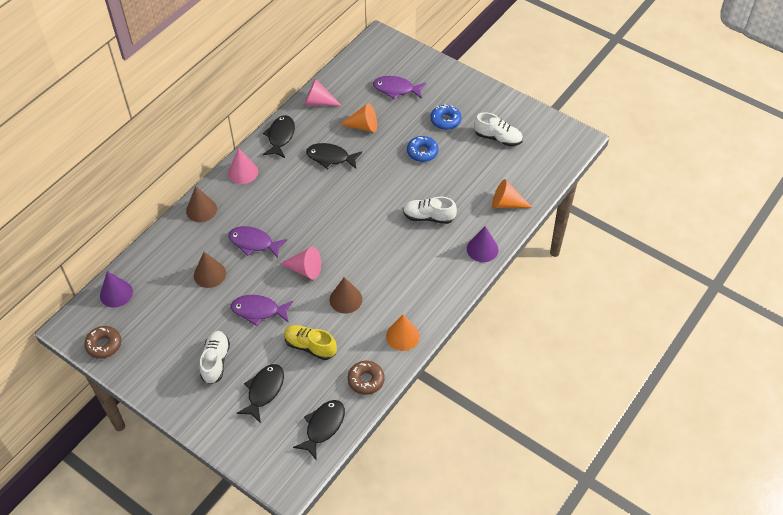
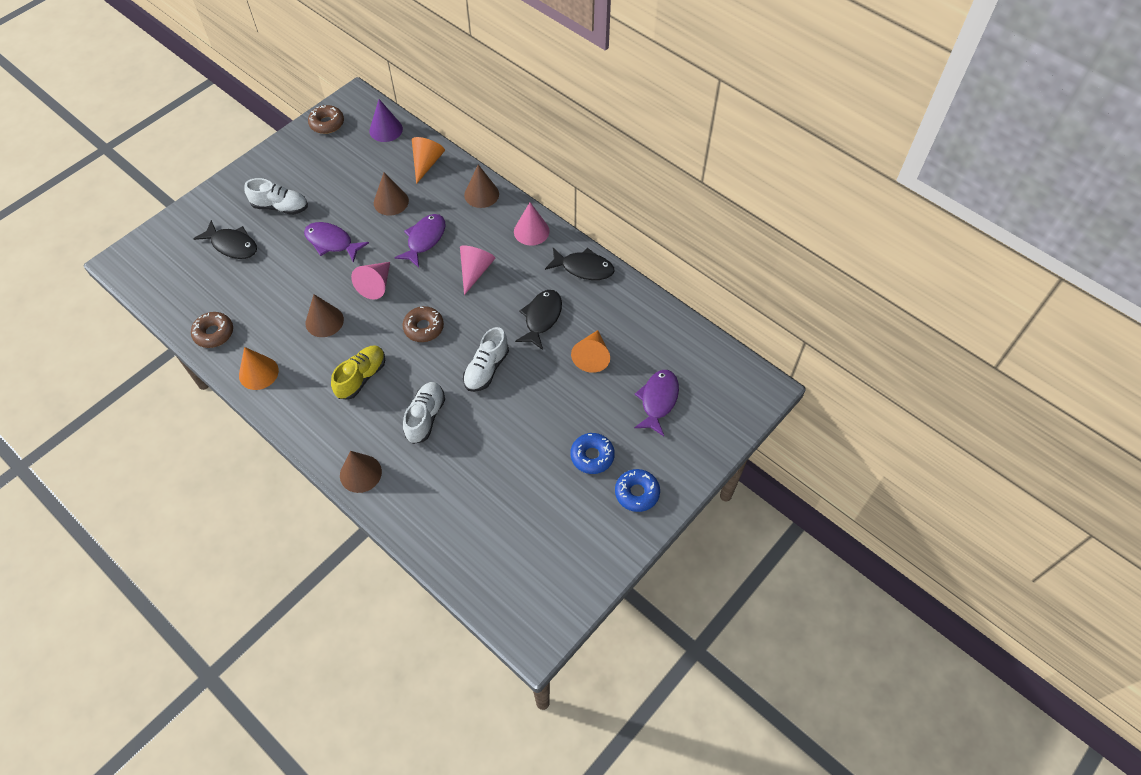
camera: 95 degrees right, 5 degrees up
purple fish [231,295,293,326] -> purple fish turned 75 degrees counterclockwise [304,222,369,263]
yellow shoe [284,325,337,360] -> yellow shoe moved to [331,345,385,400]
black fish [293,400,345,460] -> none
pink cone [304,78,342,106] -> pink cone moved to [460,245,495,295]
blue donut [407,136,439,162] -> blue donut moved to [615,469,660,512]
purple cone [467,226,498,262] -> brown cone [340,451,382,493]
white shoe [474,112,523,146] -> white shoe moved to [463,327,509,392]
orange cone [492,179,533,208] -> orange cone moved to [412,137,445,184]
none -> brown donut [402,306,444,342]

